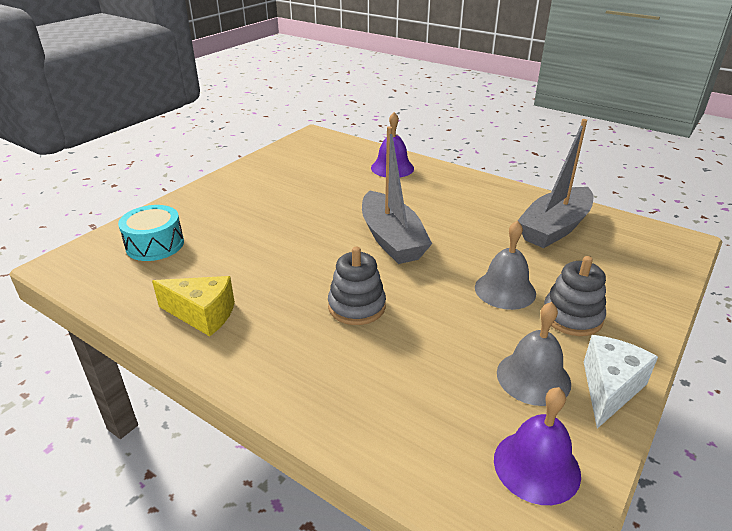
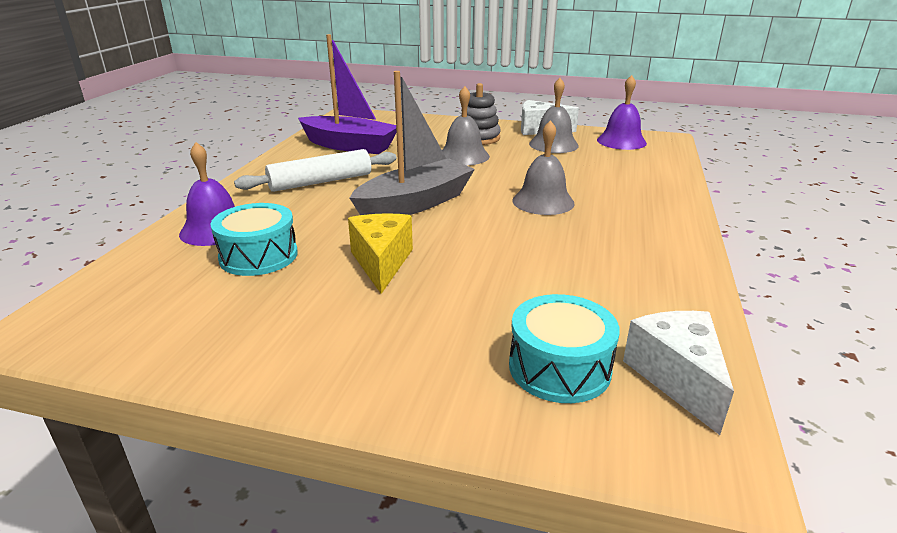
camera: 110 degrees left, 5 degrees down
yellow cheese [152,276,235,336] -> yellow cheese moved to [348,213,413,294]
grey stacking toy [328,247,386,325] -> grey bell [513,120,575,215]
grey boat [518,119,593,248] -> purple boat [298,34,397,154]
none -> turquoise drum [211,203,298,276]
none -> white rolling pin [234,149,396,192]
none -> white cheese [623,311,734,435]

